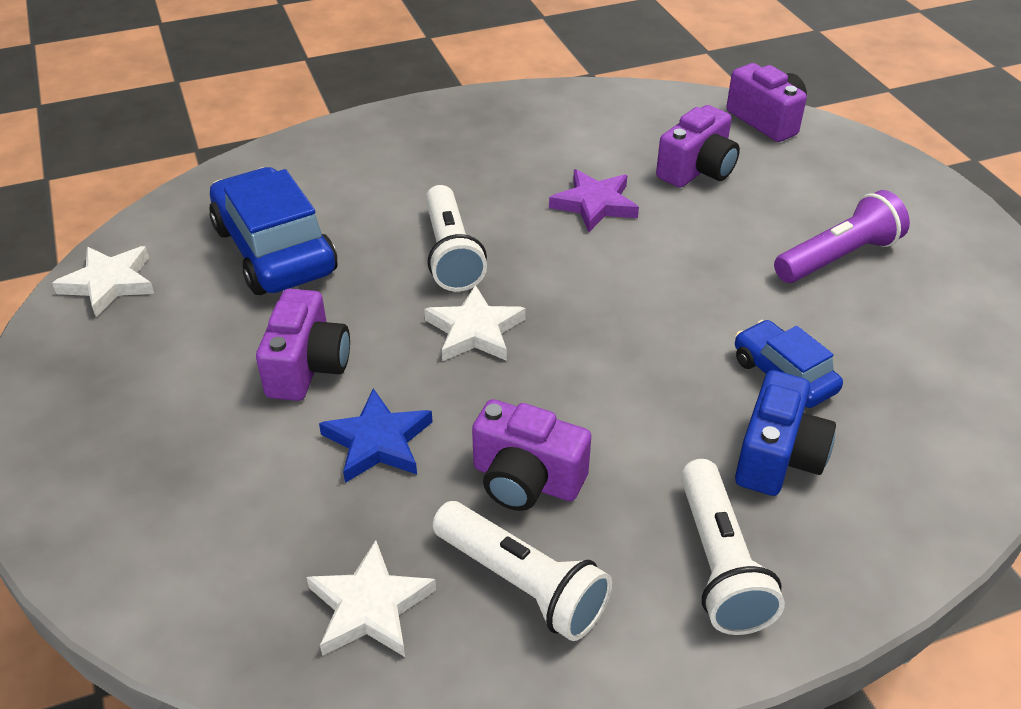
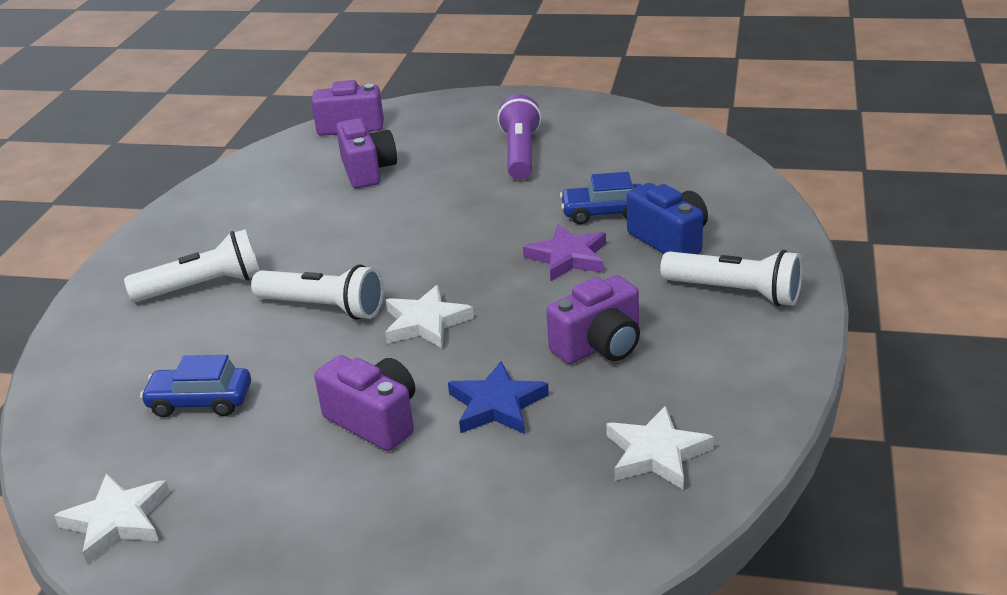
camera: 55 degrees left, 10 degrees down
blue car [209,167,337,295] -> blue car [140,355,251,417], size x0.57
white flashlight [433,501,612,641] -> white flashlight moved to [124,229,260,302]
purple star [549,169,639,232] -> purple star moved to [523,224,606,281]

